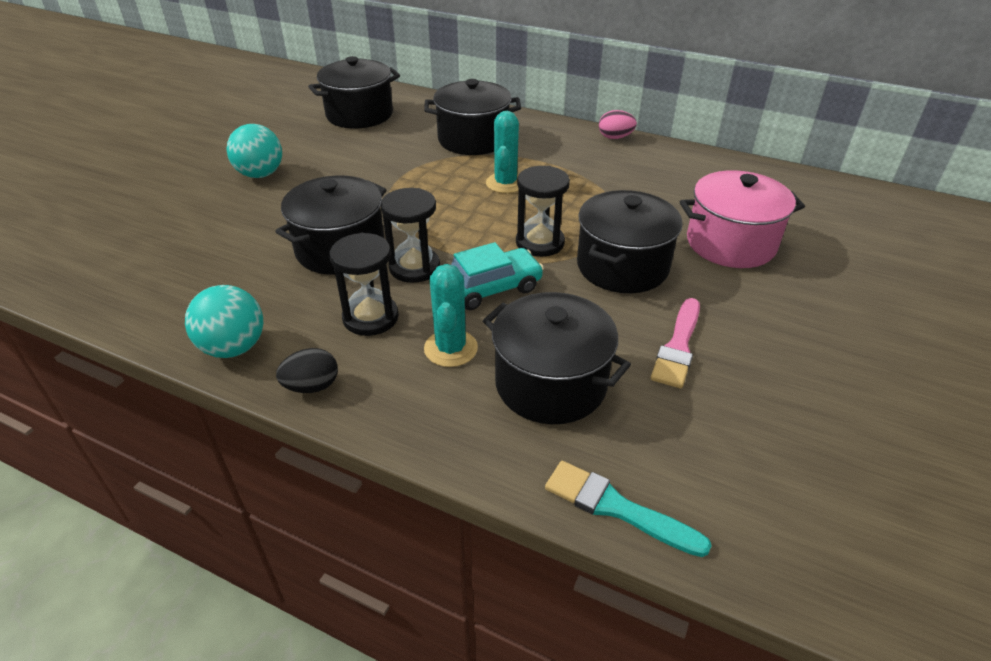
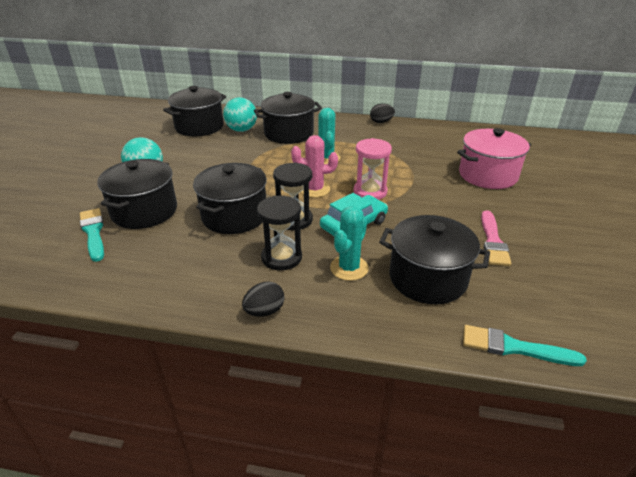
camera: 15 degrees left, 5 degrees down
turquoise ball [185,285,263,358] -> turquoise ball moved to [223,97,257,132]
turquoise cactus [424,264,478,367] -> turquoise cactus turned 45 degrees clockwise [330,206,369,281]
black hourglass [516,166,570,257] -> pink hourglass [354,138,392,200]
black pot [577,190,683,293] -> black pot moved to [97,159,177,229]
pink egg [599,110,637,139] -> black egg [370,104,395,123]
none -> turquoise brush [80,208,104,262]
none -> pink cactus [291,135,338,197]

